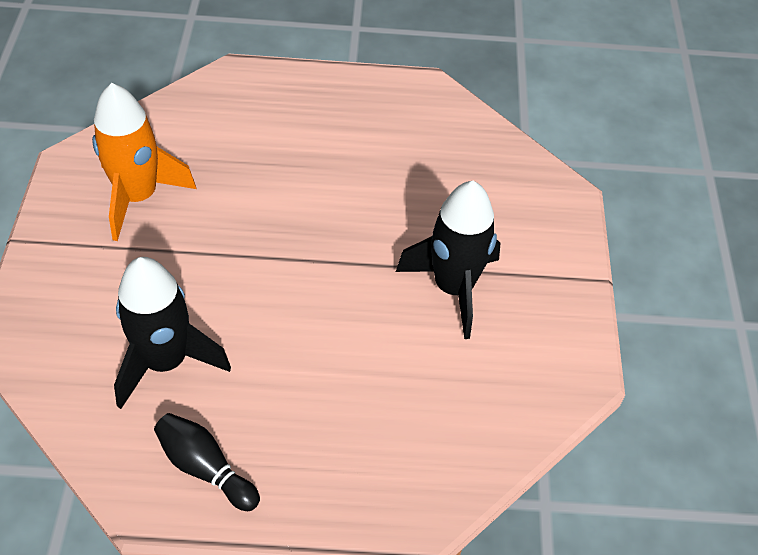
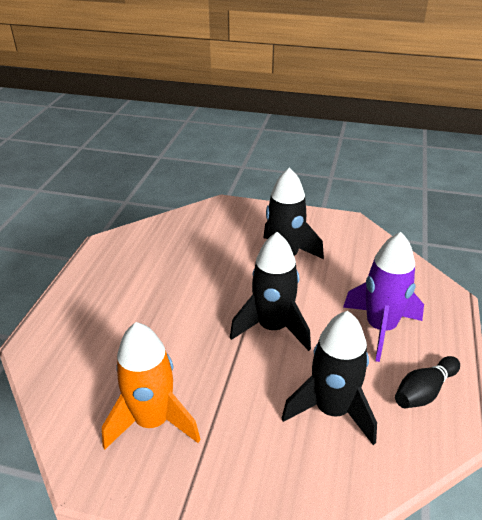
camera: 75 degrees left, 15 degrees down
none -> black rocket [230,232,311,351]
none -> purple rocket [343,232,424,362]

